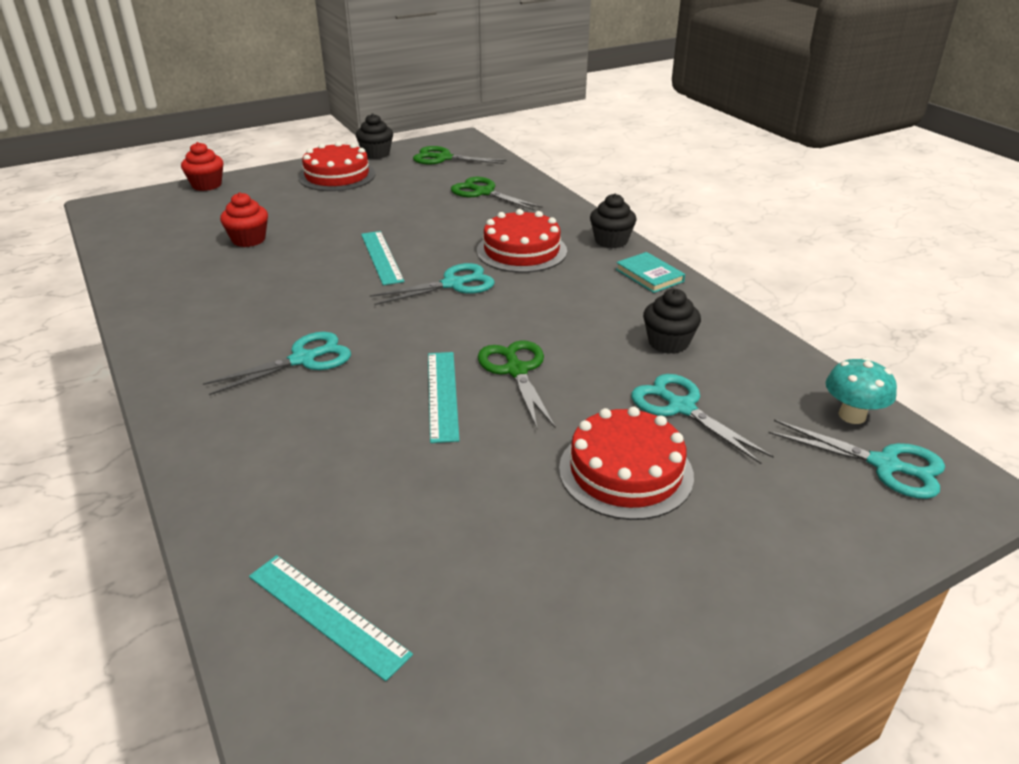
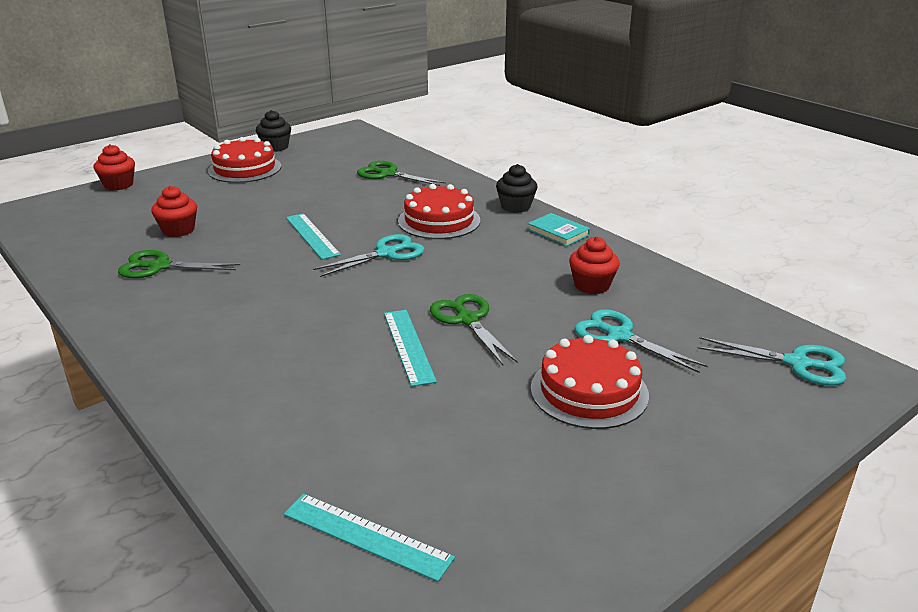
camera: 10 degrees left, 5 degrees down
turquoise scissors [203,332,351,395] -> none
green scissors [413,146,506,164] -> green scissors moved to [118,250,240,278]
black cupcake [643,289,701,354] -> red cupcake [569,237,620,294]
turquoise mushroom [826,357,897,424] -> none

